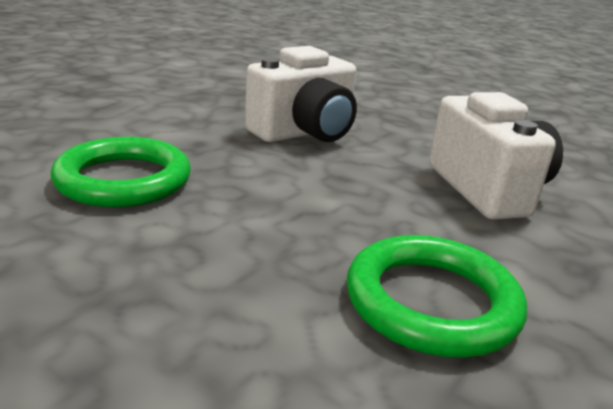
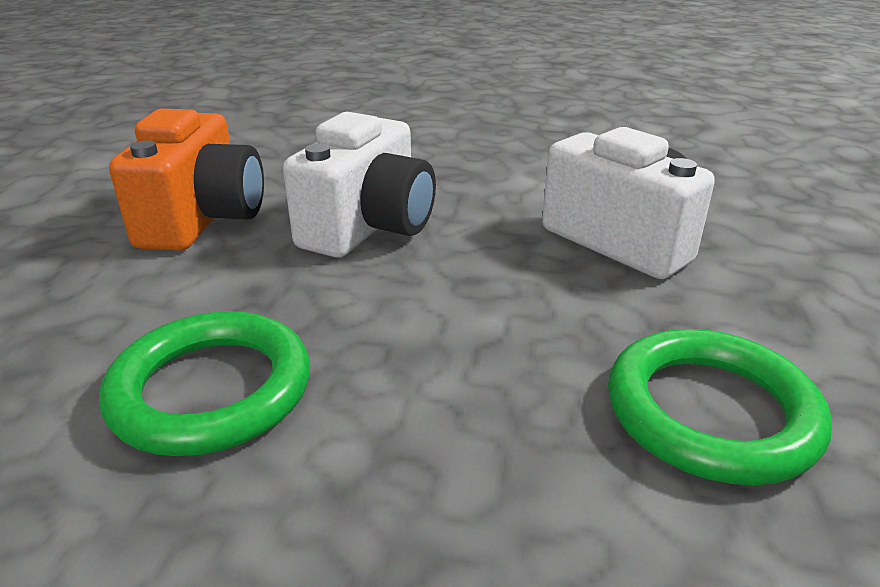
camera: 25 degrees left, 5 degrees up
none -> orange camera [109,109,264,251]

